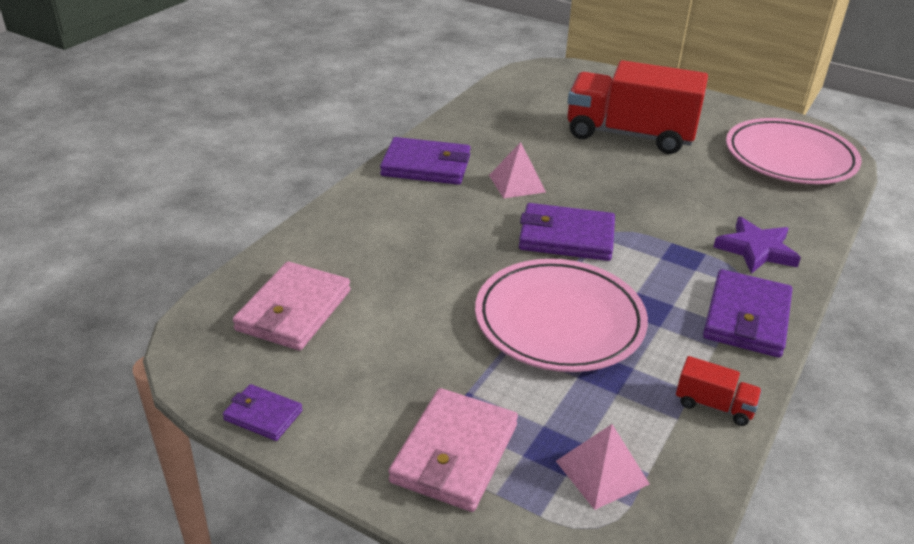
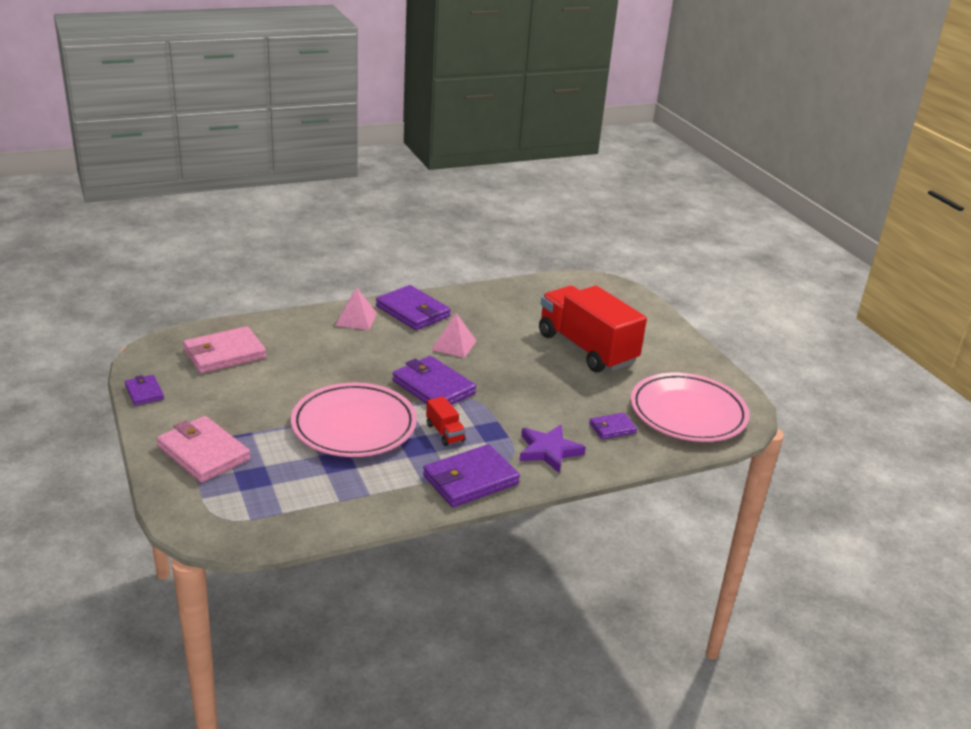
camera: 35 degrees right, 5 degrees down
pink wallet [388,388,518,512] -> pink wallet turned 75 degrees clockwise [157,416,250,483]
pink pyramid [556,424,650,510] -> pink pyramid moved to [335,287,377,330]
red truck [676,356,762,426] -> red truck moved to [426,396,466,446]
none -> purple wallet [589,412,637,439]

